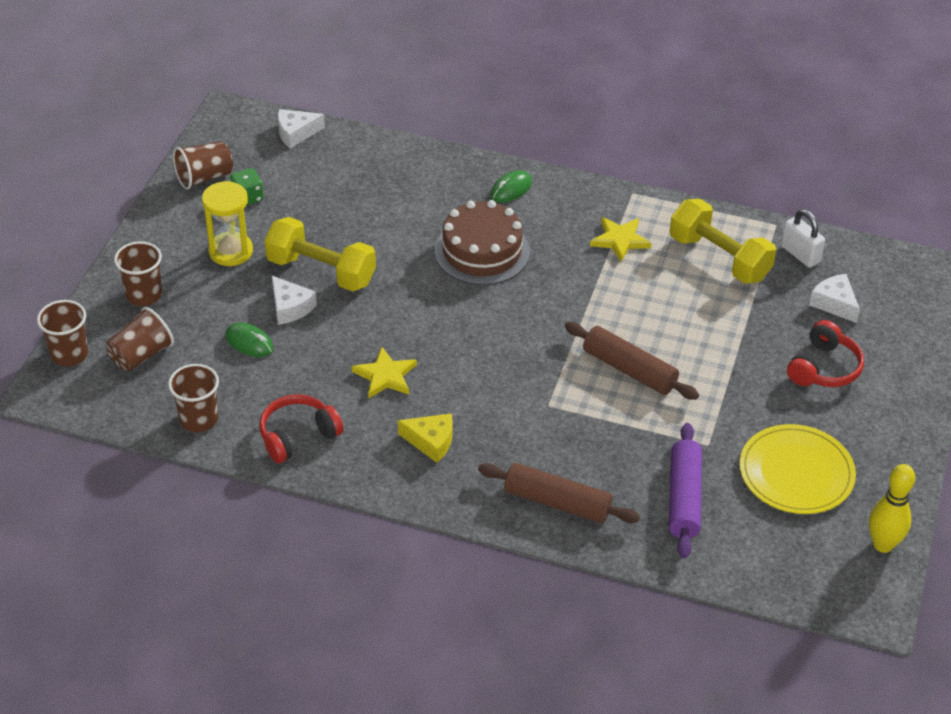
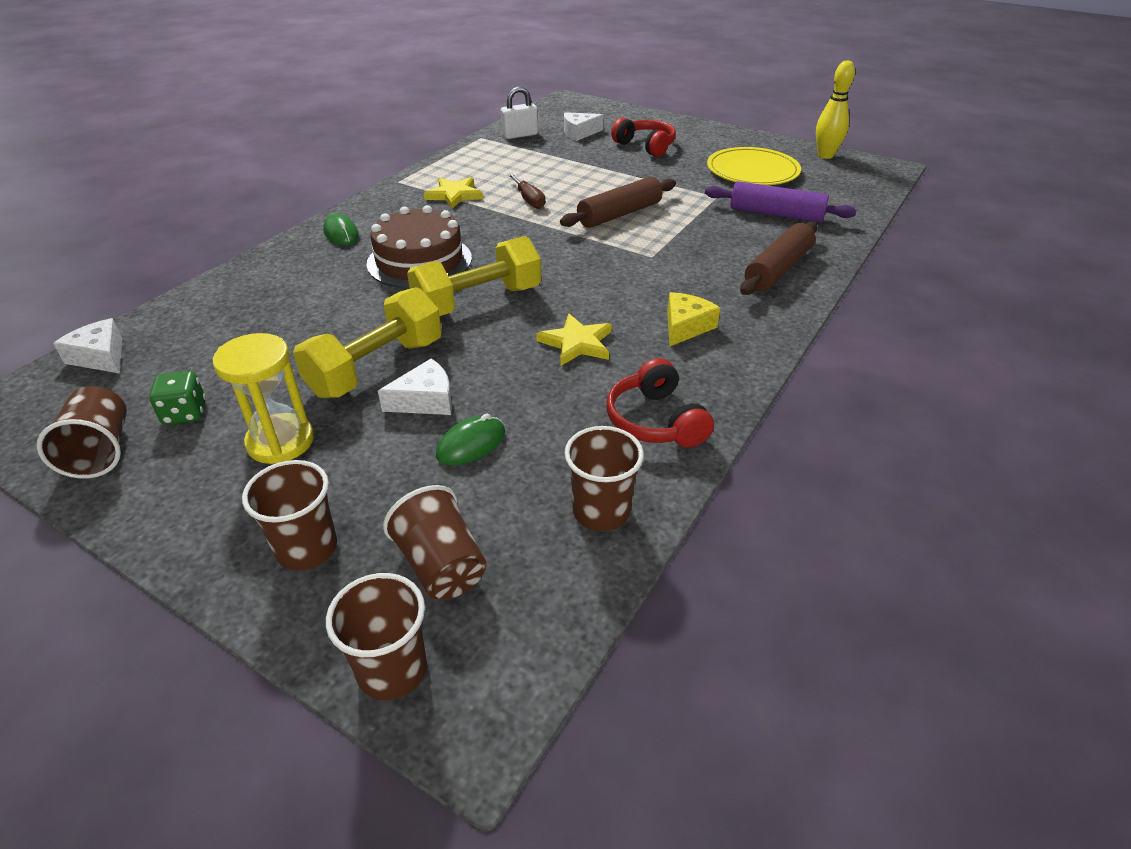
camera: 75 degrees left, 5 degrees down
white cheese [278,109,325,148] -> white cheese turned 135 degrees clockwise [53,318,122,374]
yellow dumbbell [670,199,776,284] -> yellow dumbbell moved to [407,236,541,316]
none -> brown screwdriver [507,173,545,209]

